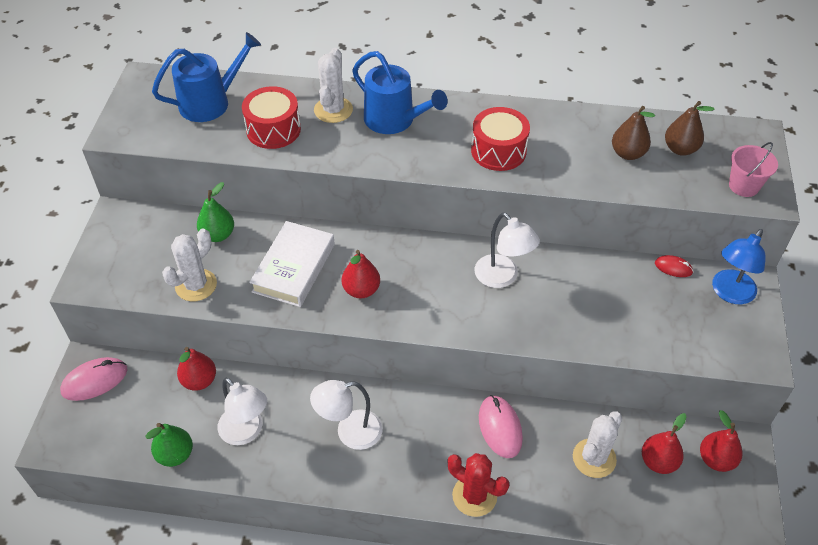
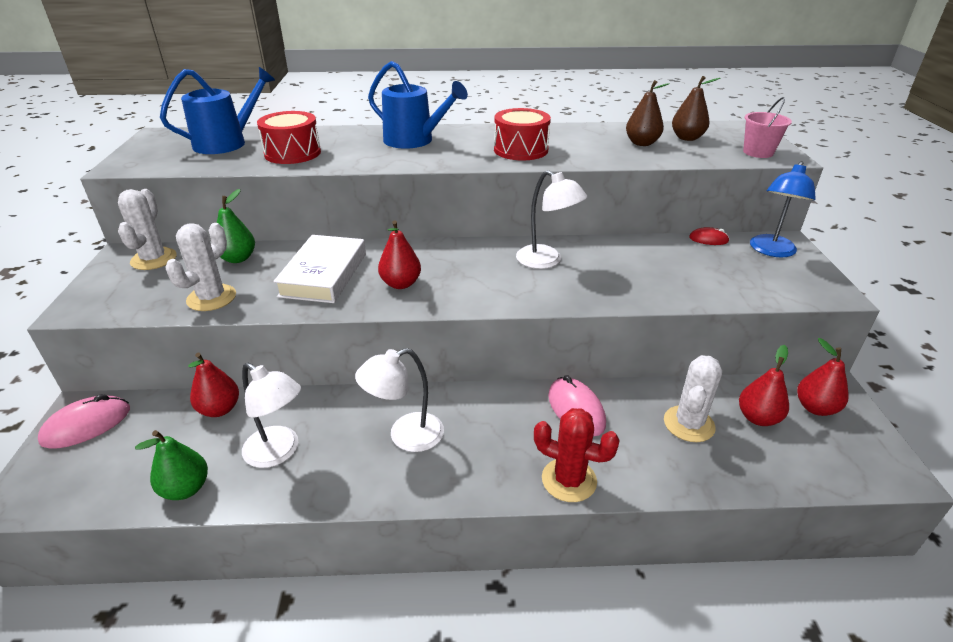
camera: 10 degrees left, 15 degrees down
white cactus [314,48,353,123] -> white cactus moved to [118,189,177,270]

